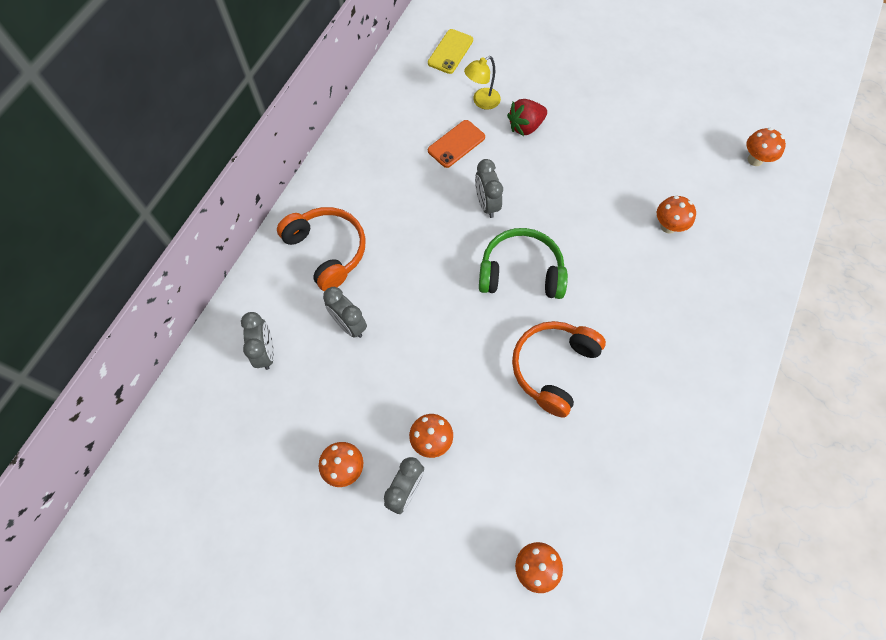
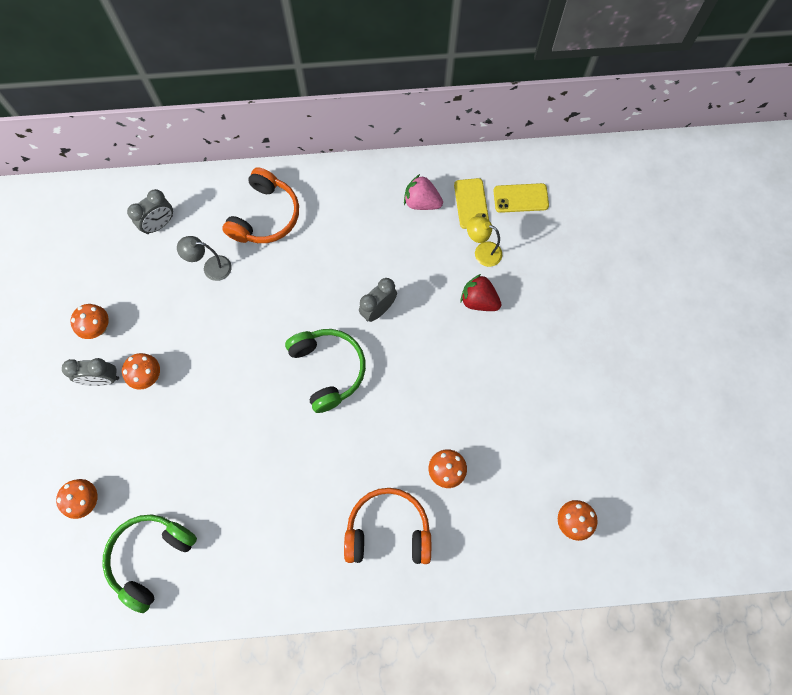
camera: 60 degrees right, 5 degrees up
grey clock [323,287,367,338] -> grey lamp [177,236,232,281]
orange phone [428,120,485,168] -> none
orange headphones [512,321,606,418] -> orange headphones moved to [344,488,431,564]
none -> green headphones [102,514,197,613]
none -> pink strawberry [404,174,443,210]
none -> yellow phone [454,178,489,229]

